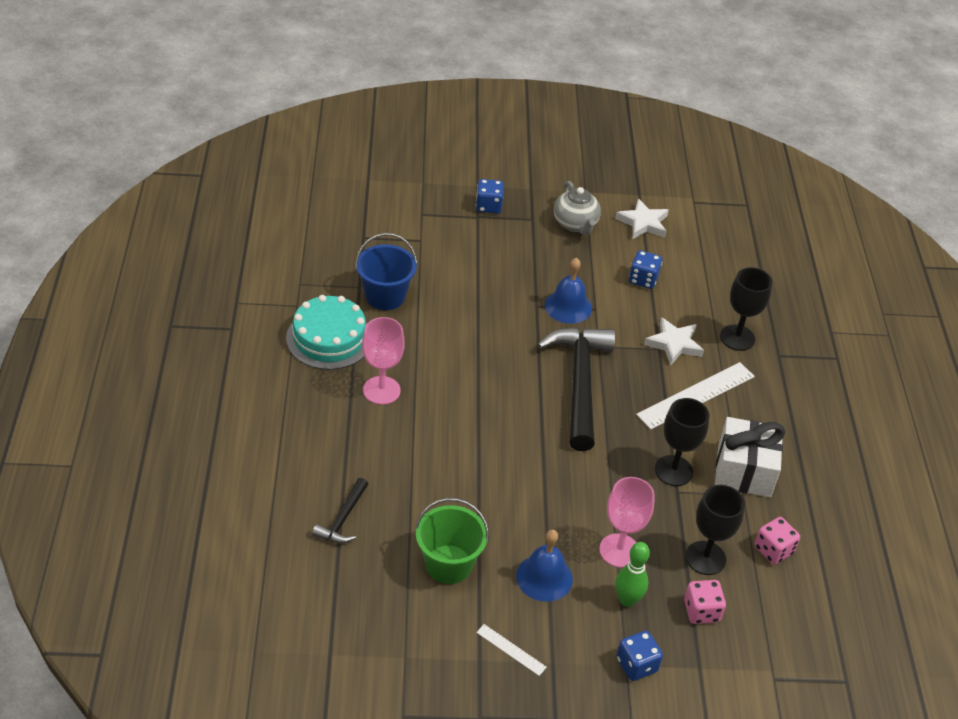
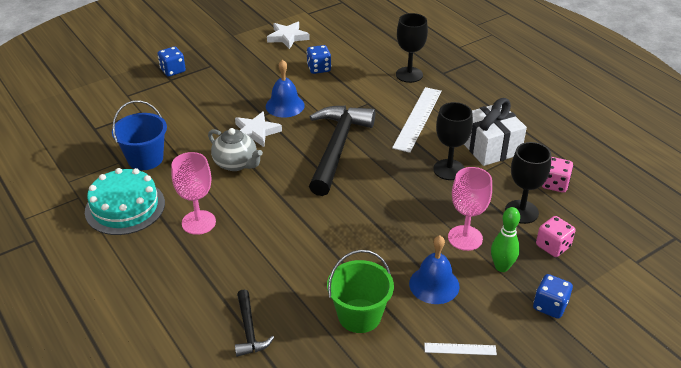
camera: 30 degrees left, 5 degrees down
black hammer [537,327,615,451] -> black hammer turned 45 degrees clockwise [309,106,375,196]
grey teapot [554,181,601,235] -> grey teapot moved to [208,128,263,171]
white star [644,317,704,366] -> white star moved to [235,111,282,147]

